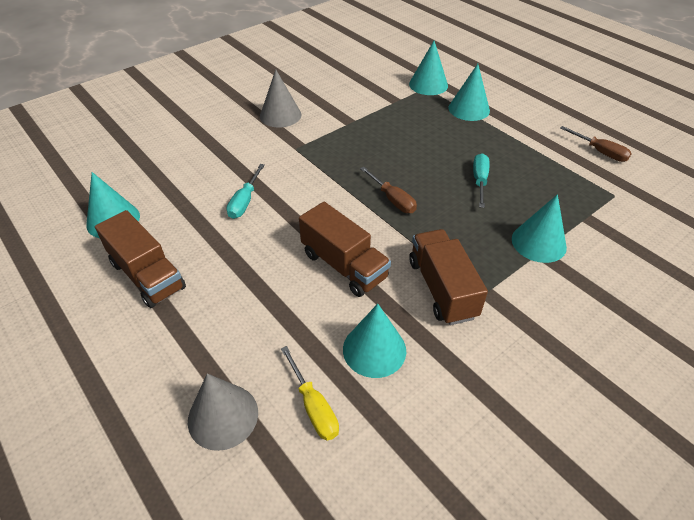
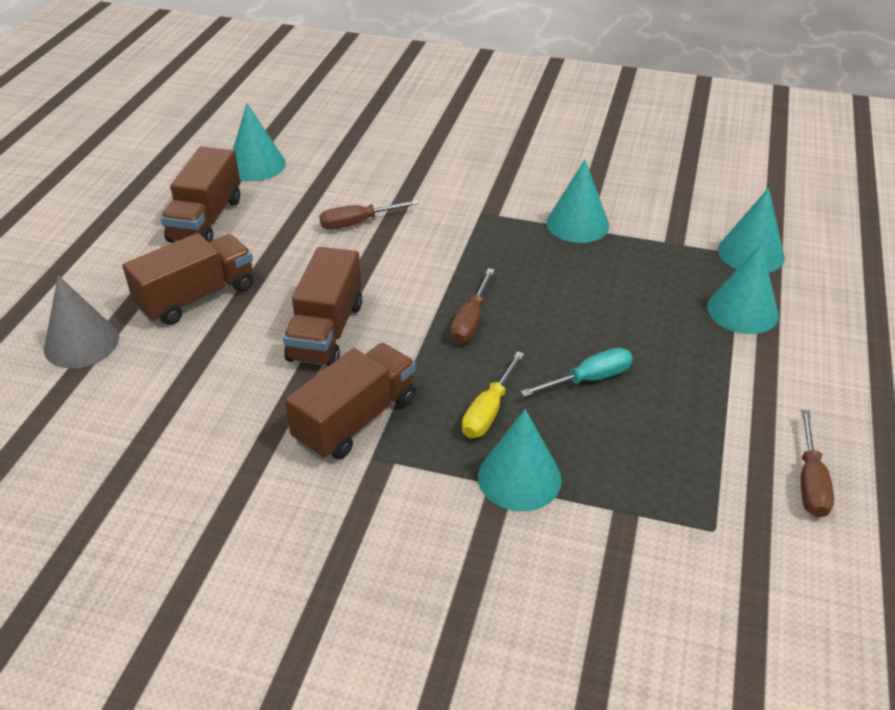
camera: 55 degrees right, 5 degrees down
turquoise screwdriver [226,164,265,219] -> brown screwdriver [319,200,420,230]
grey cone [260,70,301,127] -> none
yellow screwdriver [281,346,339,441] -> yellow screwdriver moved to [462,351,524,438]
turquoise cone [343,304,406,378] -> turquoise cone moved to [546,160,609,243]
none -> brown truck [122,233,253,325]

